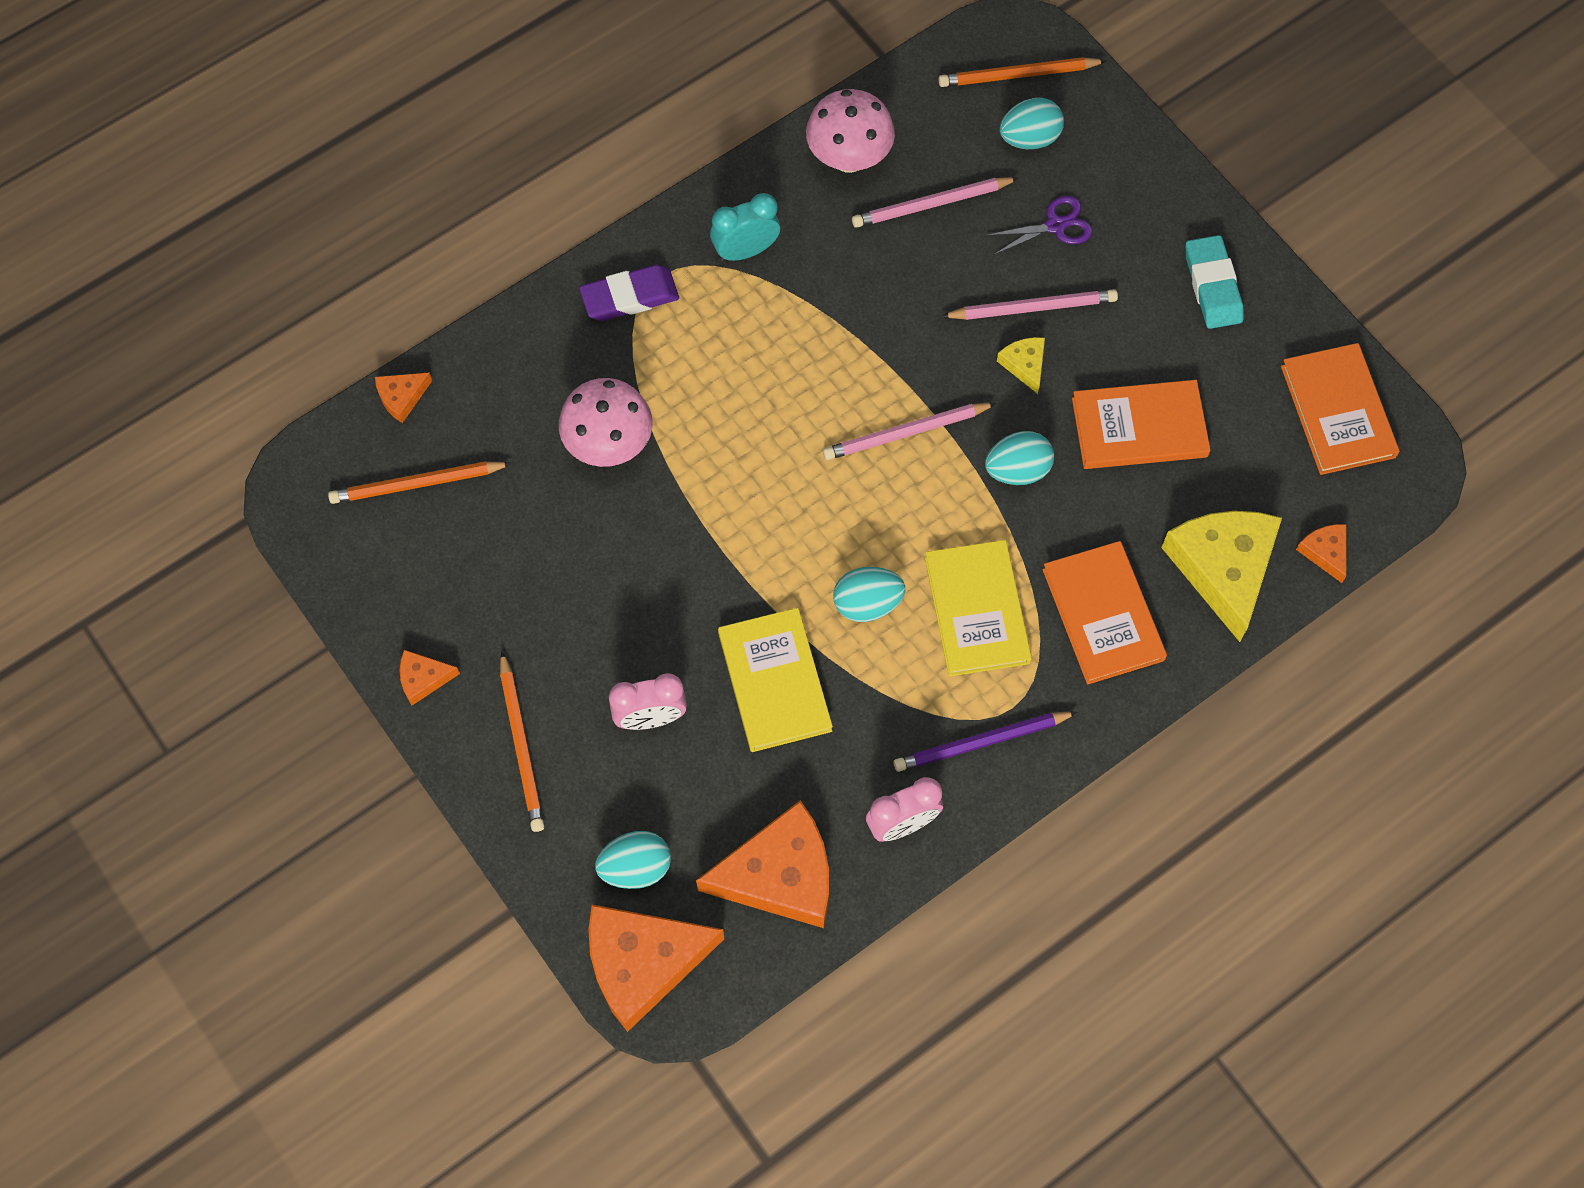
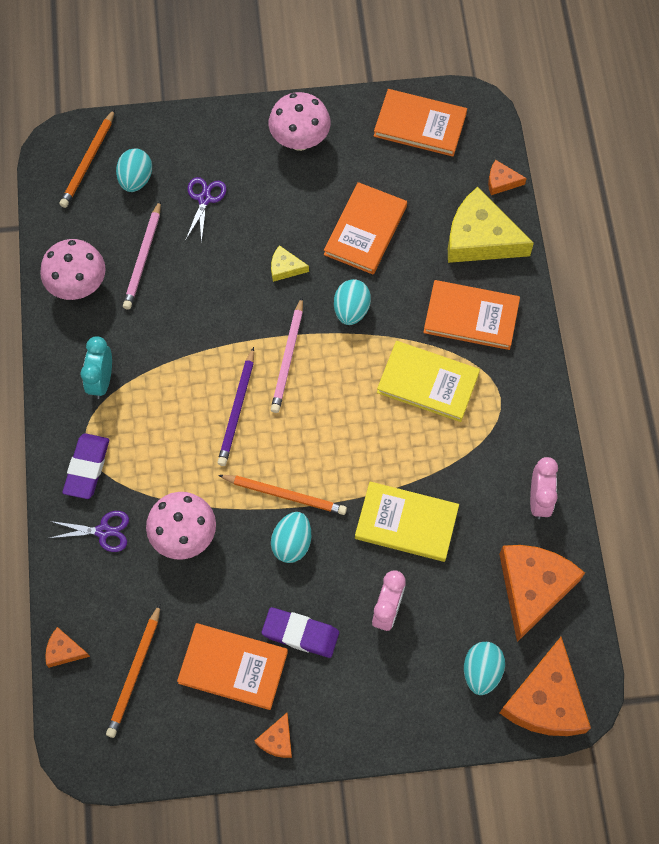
camera: 60 degrees left, 0 degrees up
orange cheese [375,372,432,423] -> orange cheese turned 105 degrees clockwise [45,627,90,668]
orange pencil [500,651,545,832] -> orange pencil moved to [218,475,347,515]
turquoise egg [833,567,905,622] -> turquoise egg moved to [271,512,311,563]
purple pencil [893,712,1077,772] -> purple pencil moved to [217,347,254,466]
pink pencil [941,289,1118,320] -> none
turquoise eraser [1186,235,1244,329] -> pink mushroom [269,92,331,151]
none -> purple scissors [50,511,129,552]
none -> orange book [177,623,288,710]
none -> purple eraser [262,607,339,658]

